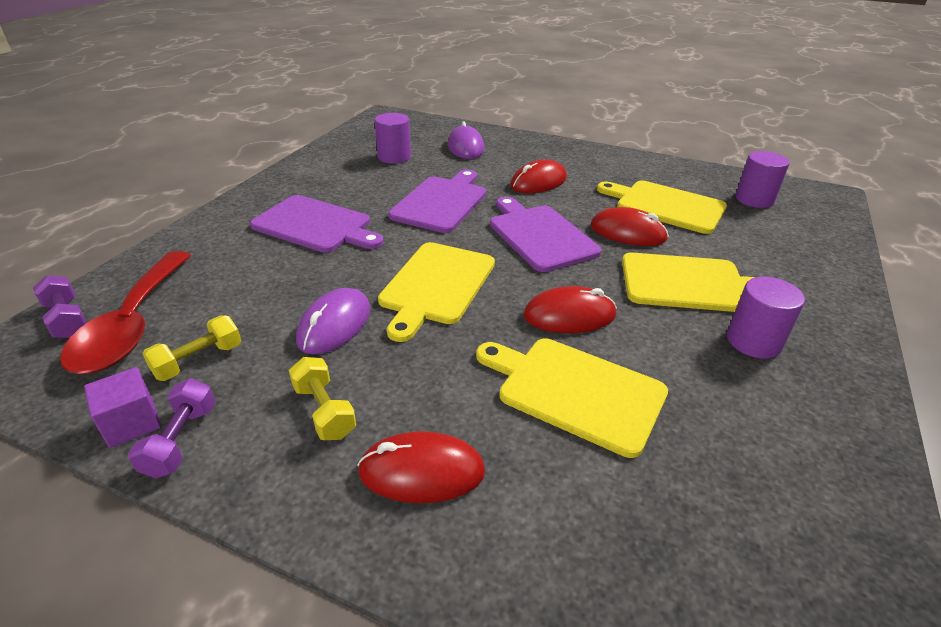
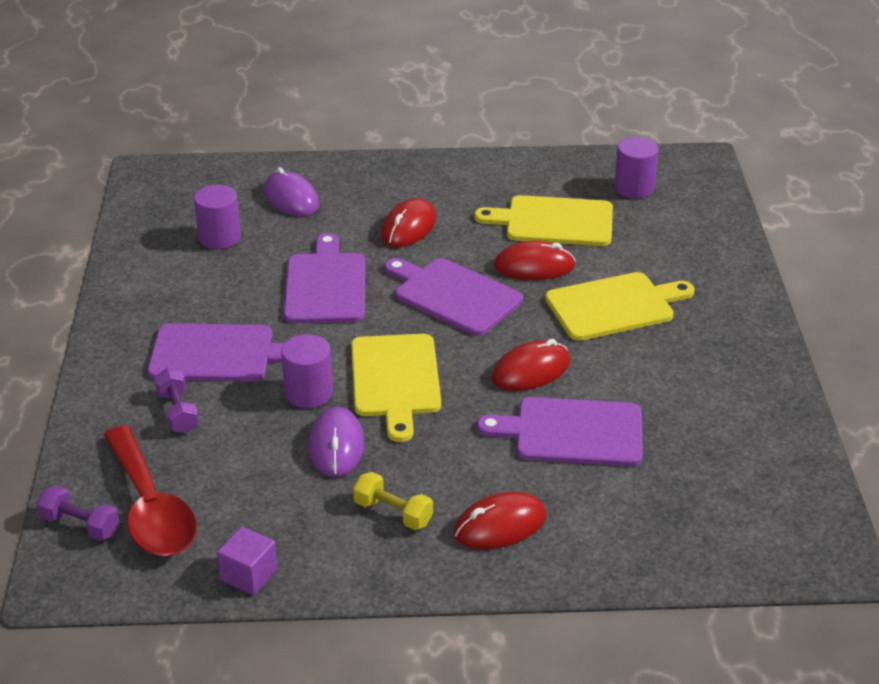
camera: 25 degrees left, 0 degrees up
purple dumbbell [128,378,216,479] -> purple dumbbell moved to [154,368,199,433]
yellow dumbbell [142,315,241,381] -> none
yellow cutting board [476,338,668,458] -> purple cutting board [477,397,643,466]
purple cylinder [727,277,805,359] -> purple cylinder moved to [281,334,333,408]

